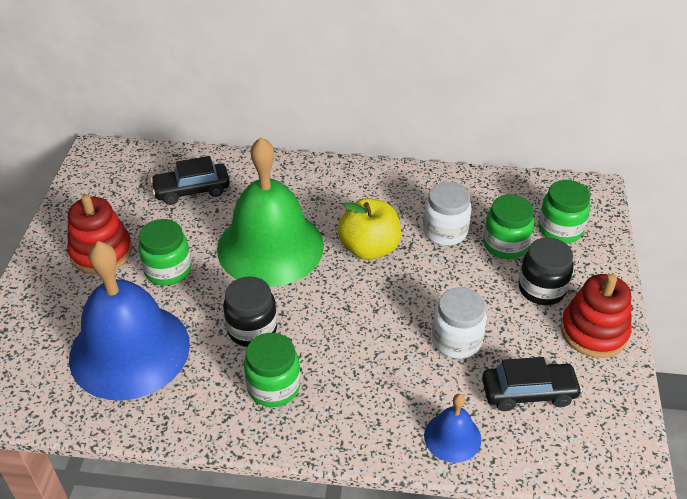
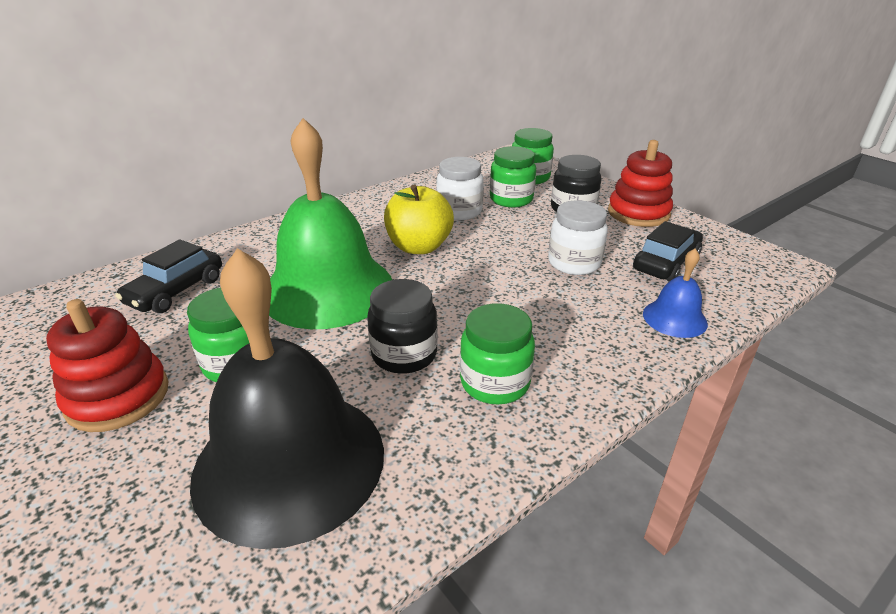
camera: 45 degrees left, 10 degrees down
blue bell [69,241,190,401] -> black bell [190,248,384,549]

